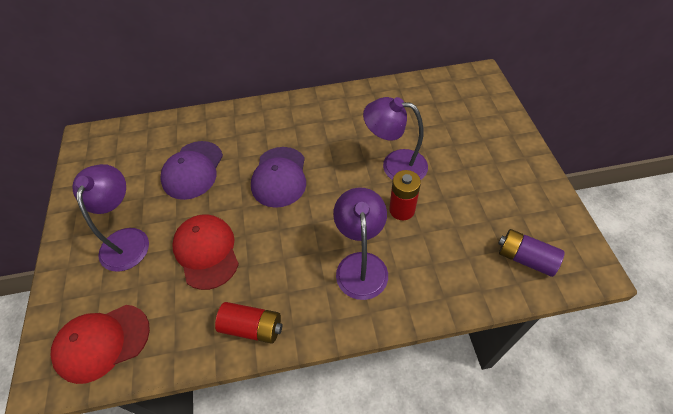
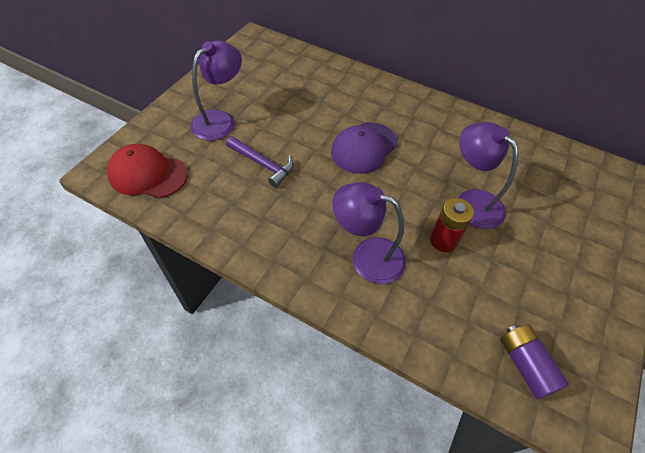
camera: 35 degrees right, 0 degrees up
purple cap [160,141,223,200] -> none
red cap [172,214,239,290] -> purple hammer [226,136,294,187]
red battery [215,302,282,344] -> none
purple lamp [333,187,388,300] -> purple lamp turned 105 degrees counterclockwise [332,182,406,284]

